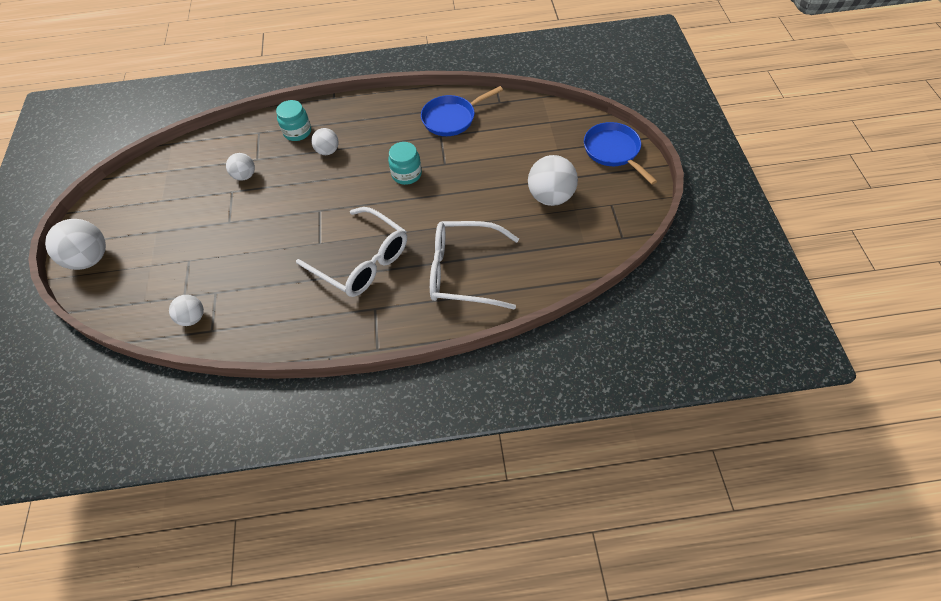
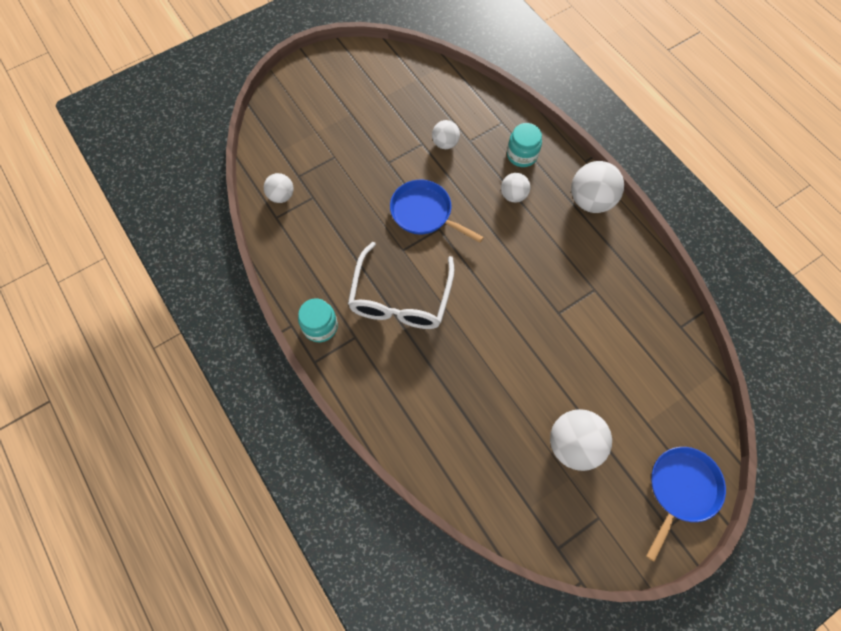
camera: 60 degrees right, 10 degrees up
white ball [45,219,106,270] -> white ball moved to [571,161,624,213]
turquoise jar [388,142,422,185] -> turquoise jar moved to [298,298,338,342]
blue pan [421,86,503,136] -> blue pan moved to [390,180,484,243]
white glasses [430,221,519,310] -> none

